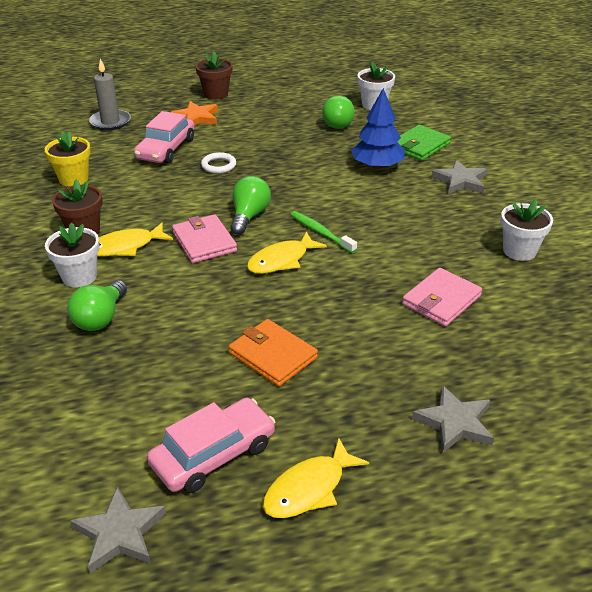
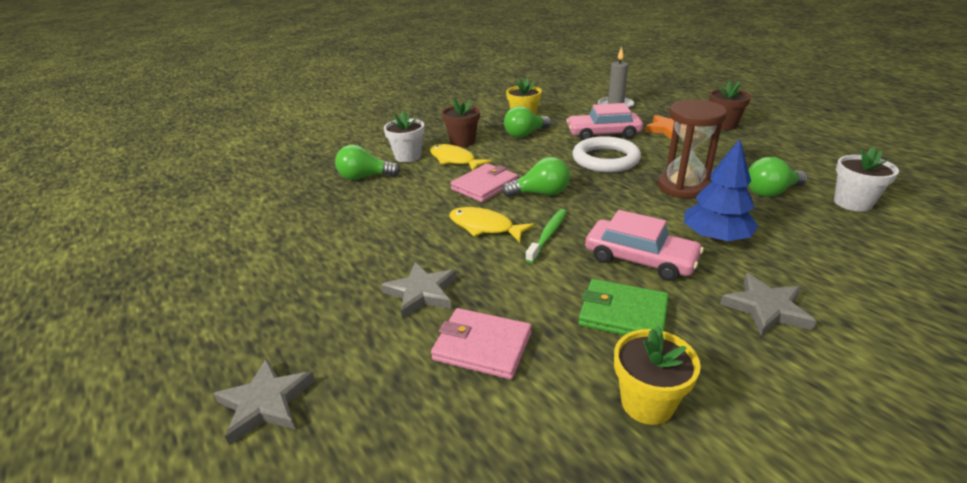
camera: 70 degrees right, 5 degrees down
grey star [70,486,166,573] -> grey star moved to [381,262,457,319]
pink car [147,398,275,493] -> pink car moved to [585,210,704,281]
white ring [201,152,236,174] -> white ring [573,136,641,173], size x1.93
orange wallet [228,319,318,387] -> none
yellow fish [263,438,369,518] -> none
green wallet [397,125,451,161] -> green wallet moved to [578,279,669,335]
white flower pot [501,200,553,261] -> yellow flower pot [614,326,701,425]
none -> green light bulb [504,106,551,138]
none -> brown hourglass [658,100,727,199]

